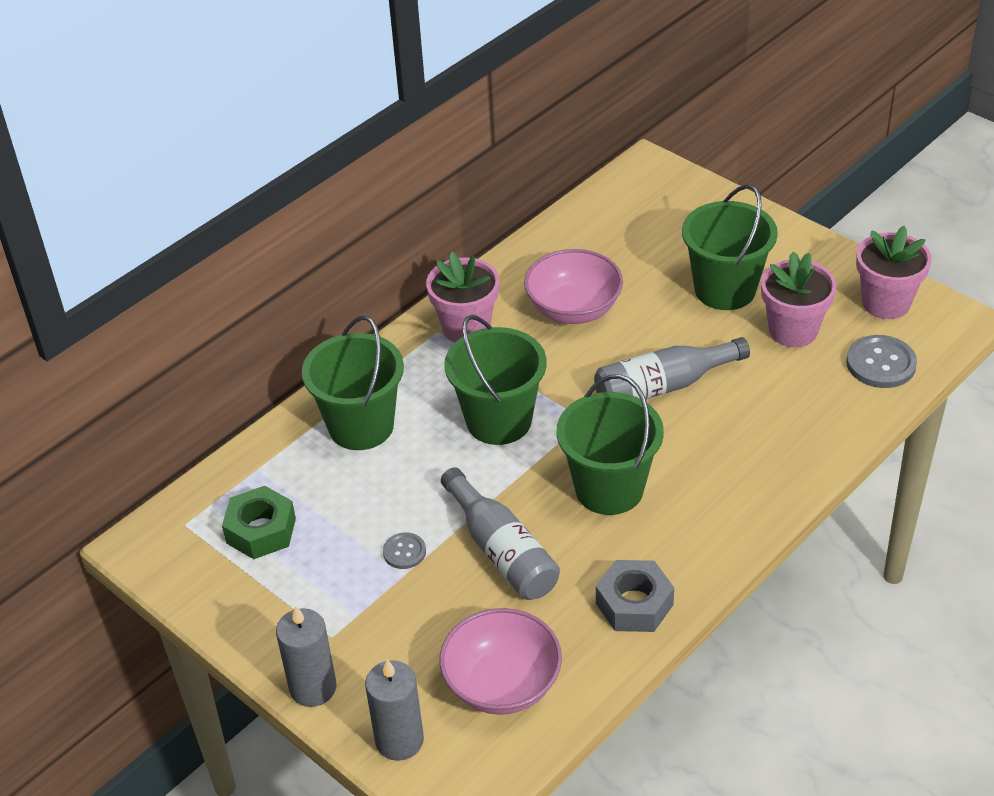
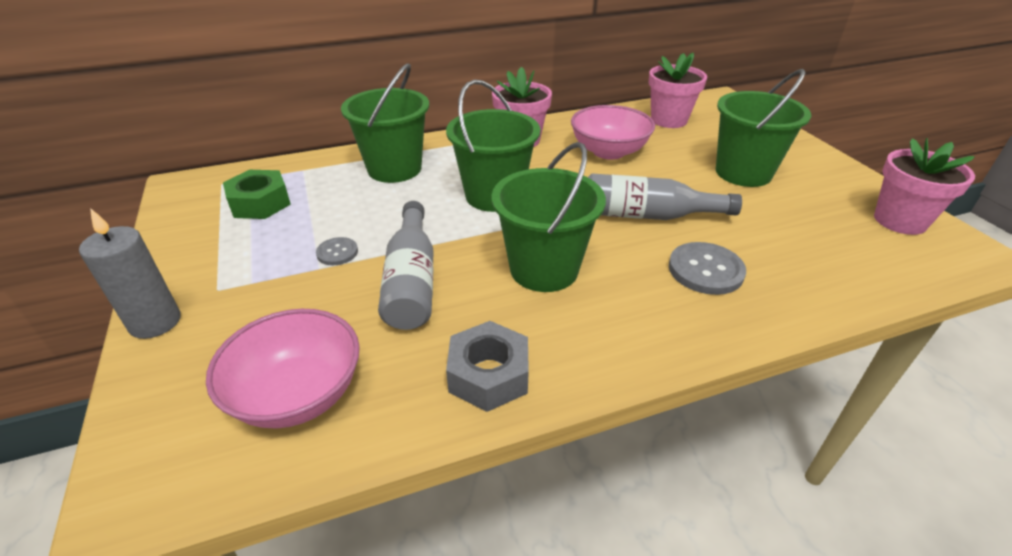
camera: 25 degrees right, 5 degrees down
grey candle [365,659,424,761] -> none
pink flower pot [761,251,837,347] -> pink flower pot moved to [648,53,707,128]
grey button [846,335,917,388] -> grey button moved to [669,242,746,295]

